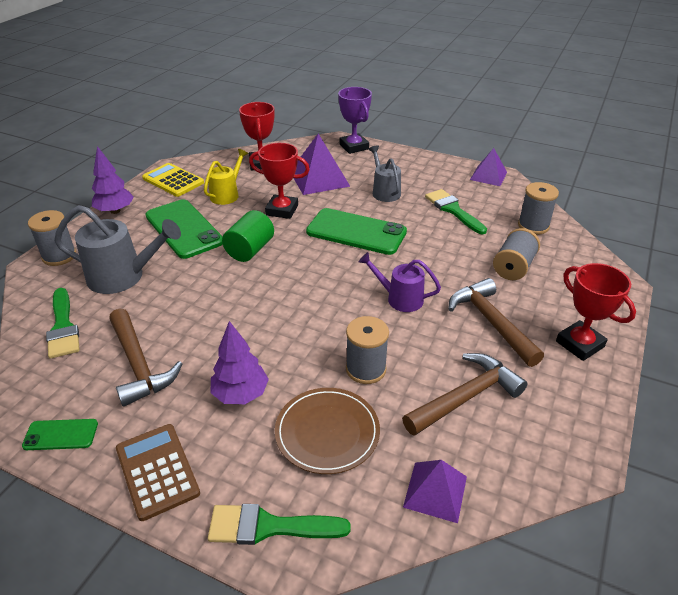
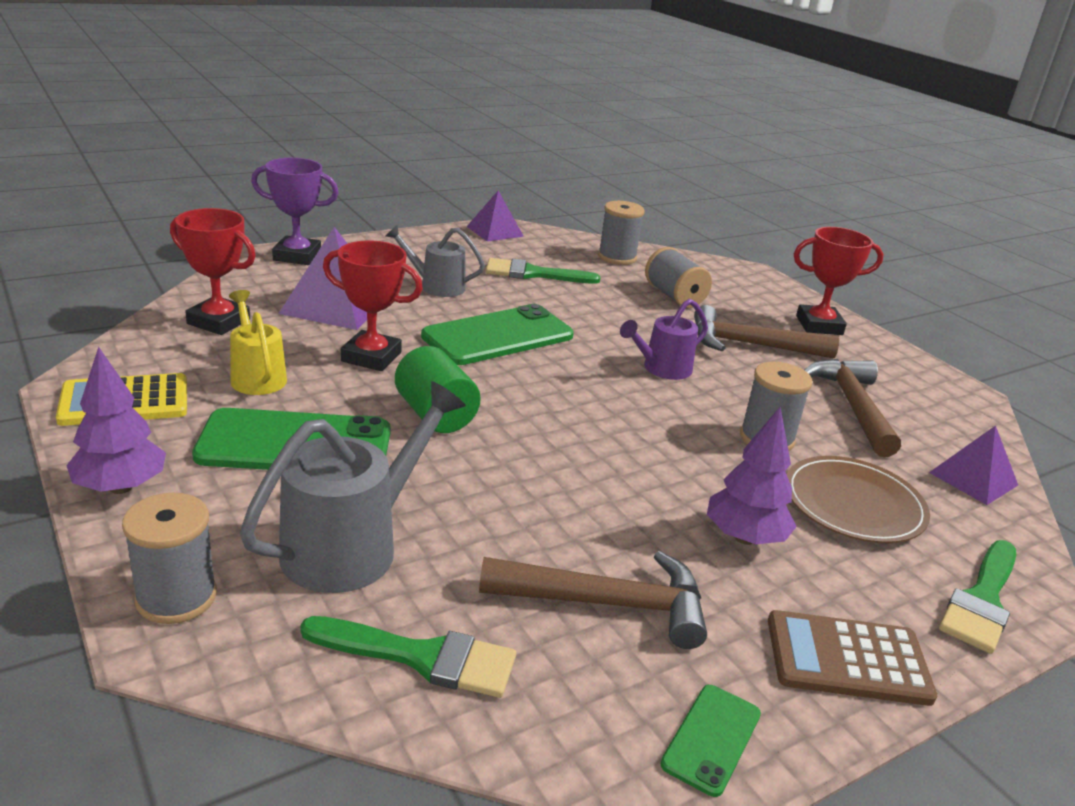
camera: 60 degrees left, 10 degrees down
red trophy [249,143,310,219] -> red trophy turned 60 degrees clockwise [323,241,423,371]

